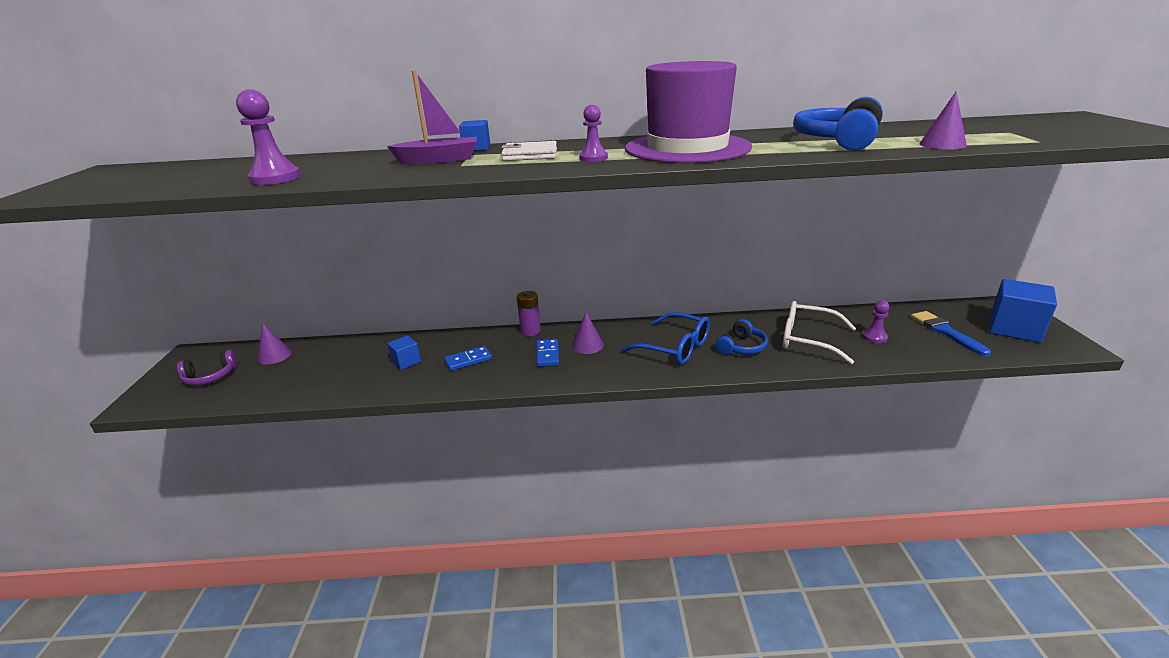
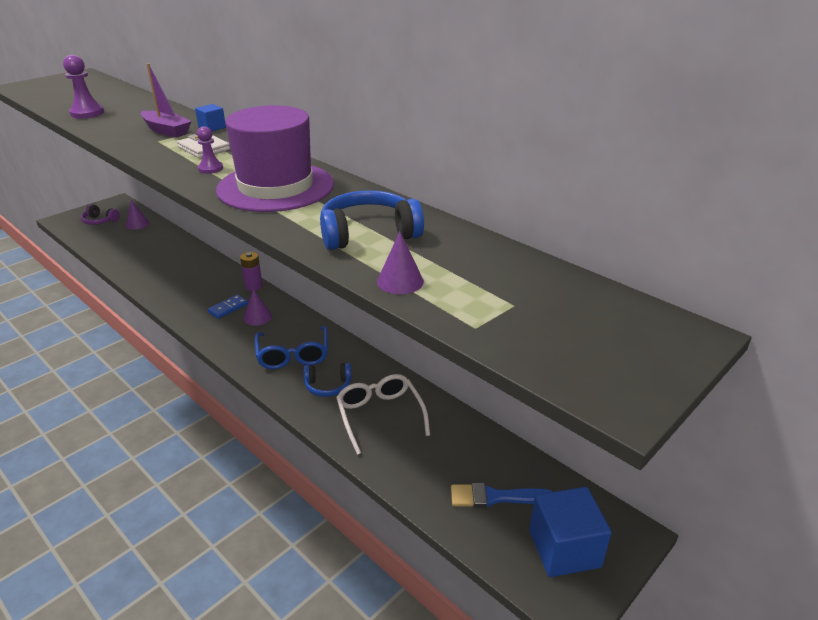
camera: 45 degrees right, 5 degrees up
blue cube [387,335,421,370] -> none
blue domino [444,346,492,371] -> none
purple pawn [862,300,890,343] -> none
blue brush [911,311,991,357] -> blue brush turned 120 degrees counterclockwise [451,483,553,508]

